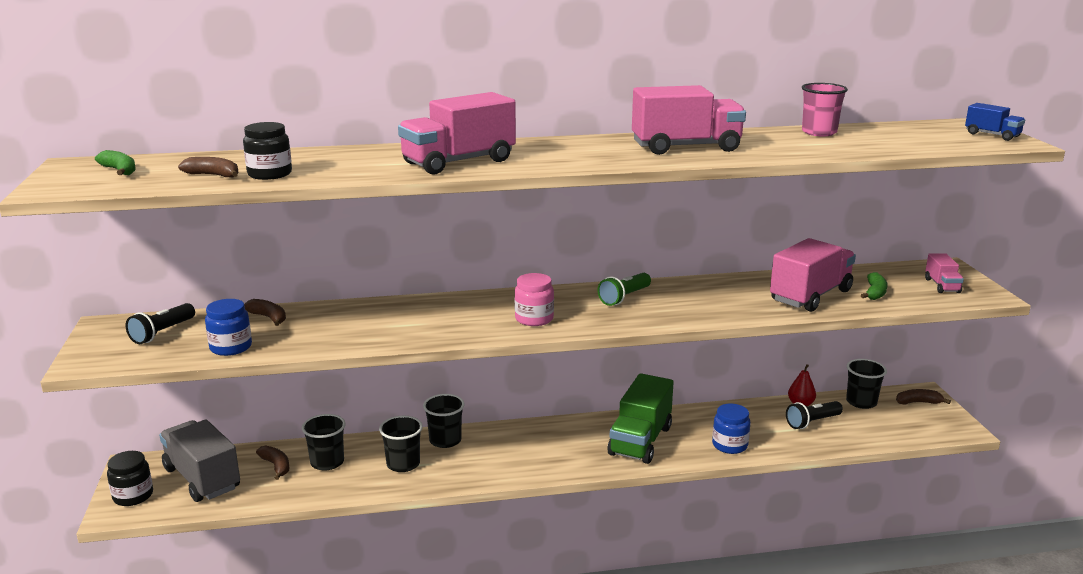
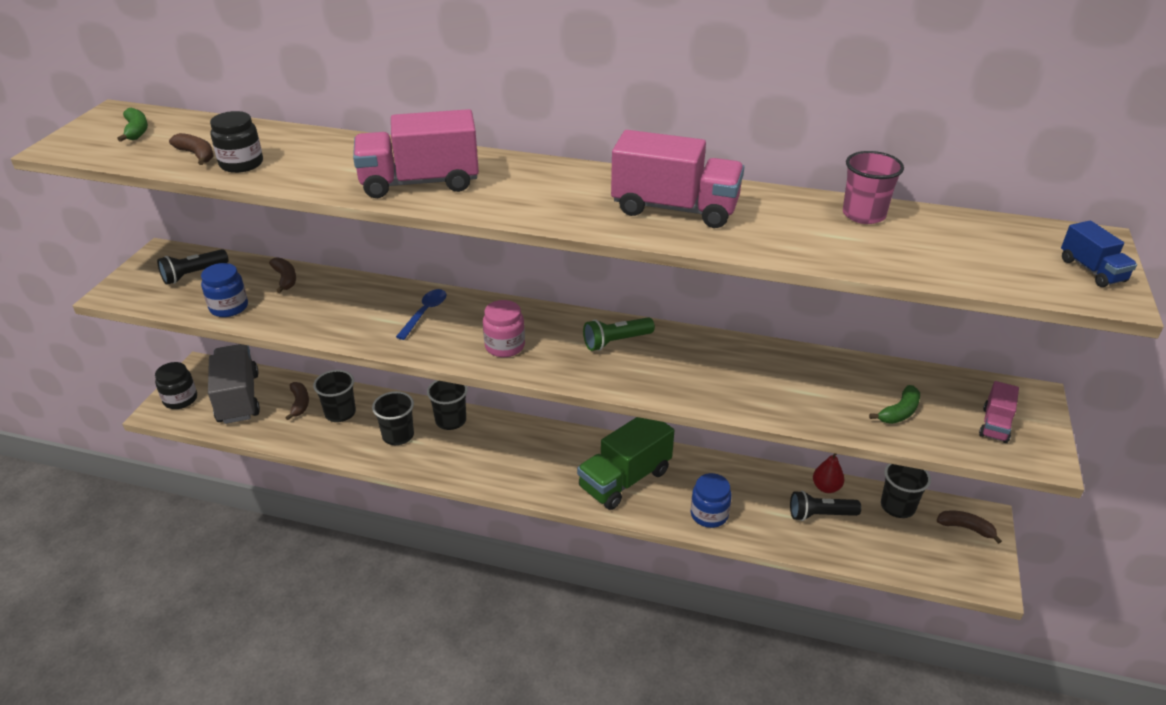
camera: 25 degrees right, 15 degrees up
pink truck [770,238,856,312] -> none
none -> blue spoon [396,289,446,340]

